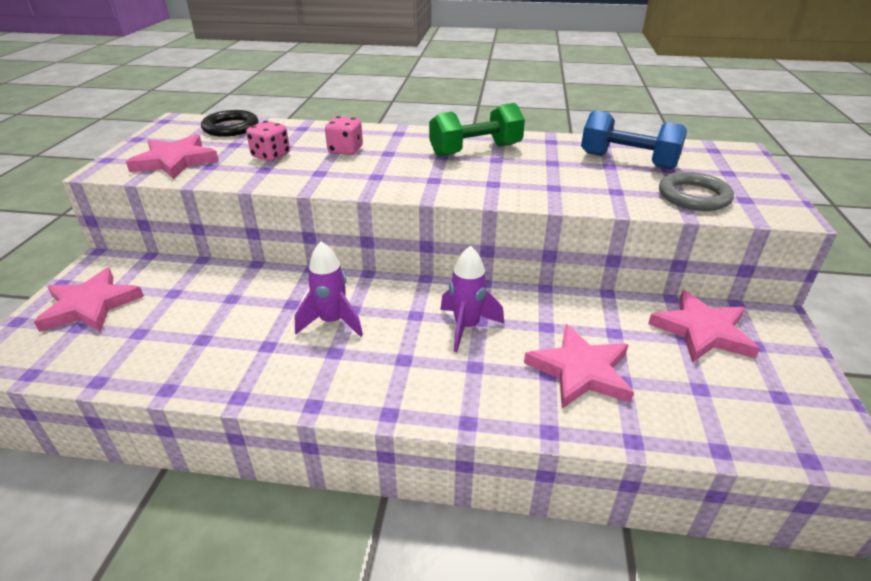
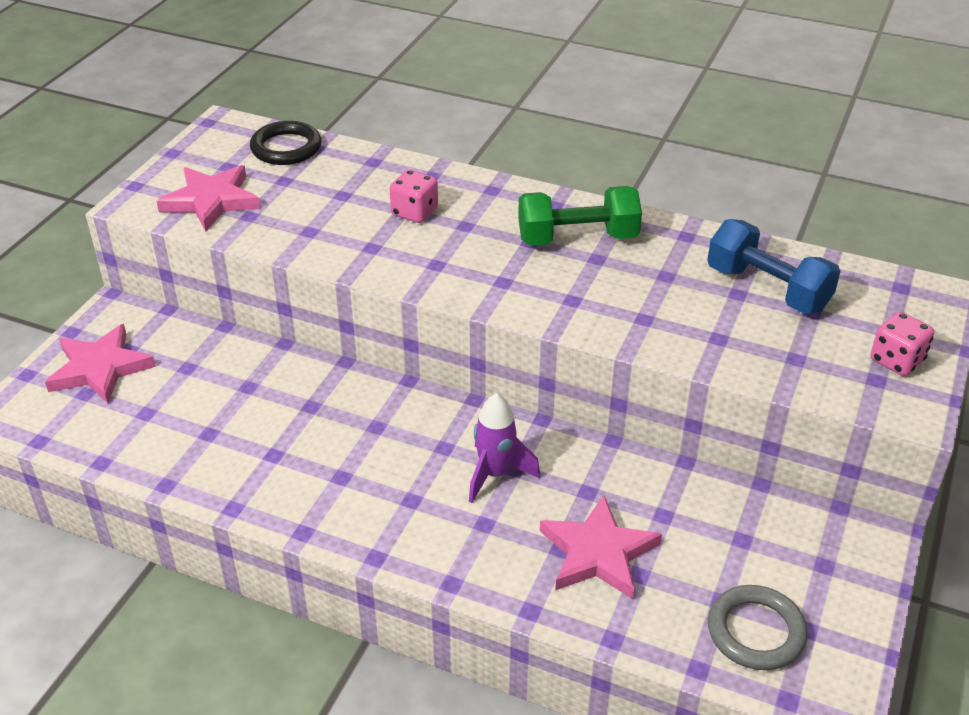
camera: 15 degrees right, 5 degrees up
pink dice [246,121,290,161] -> pink dice moved to [870,312,934,376]
purple rocket [295,242,363,337] -> none
pink star [648,290,759,363] -> none
grey ring [659,172,734,211] -> grey ring moved to [708,585,808,670]

